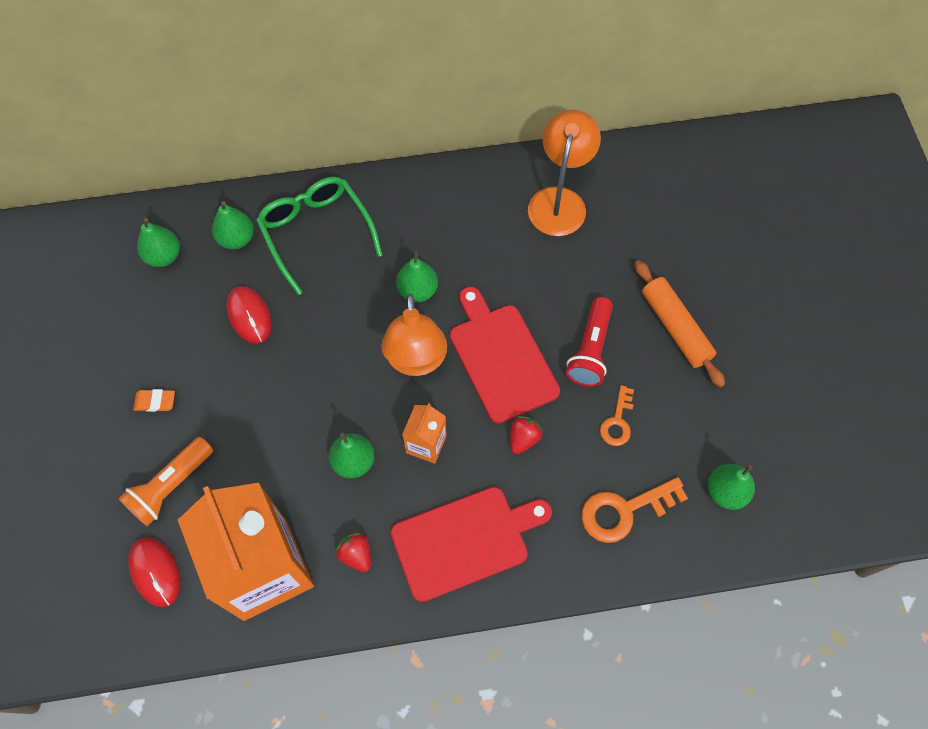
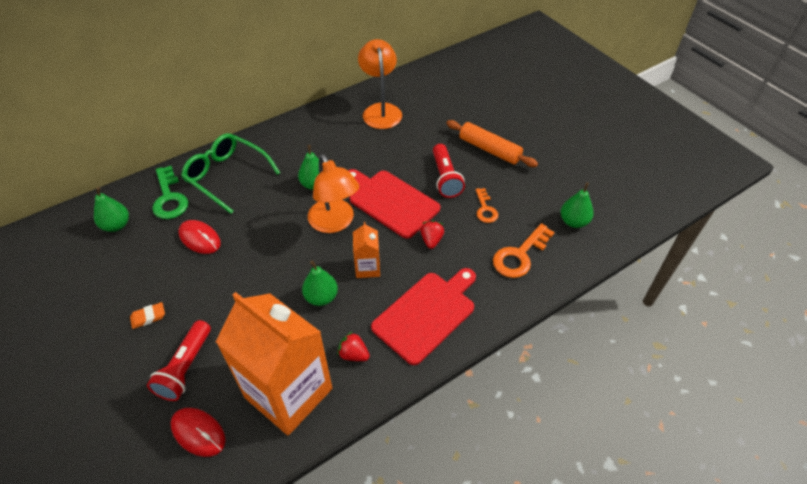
camera: 25 degrees left, 15 degrees down
orange flashlight [118,437,213,526] -> red flashlight [147,320,211,401]
green pear [212,201,254,249] -> green key [152,166,188,219]

